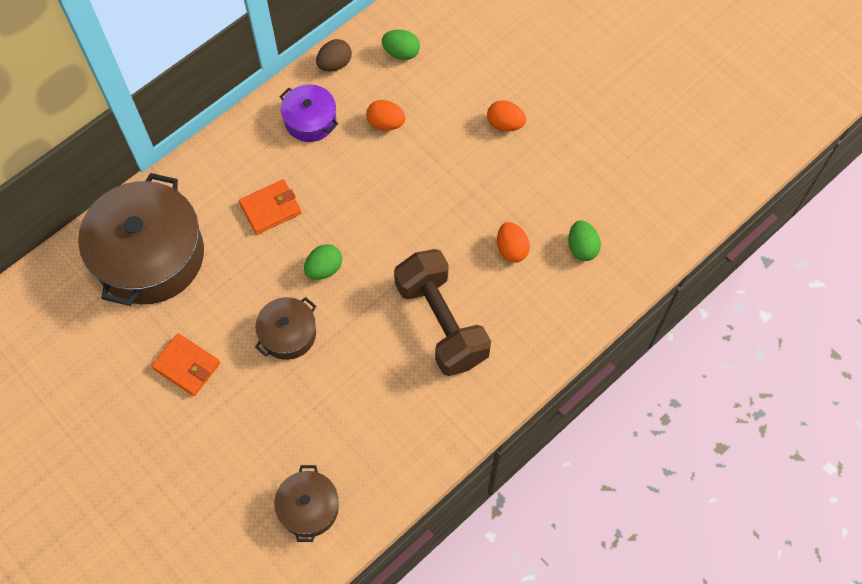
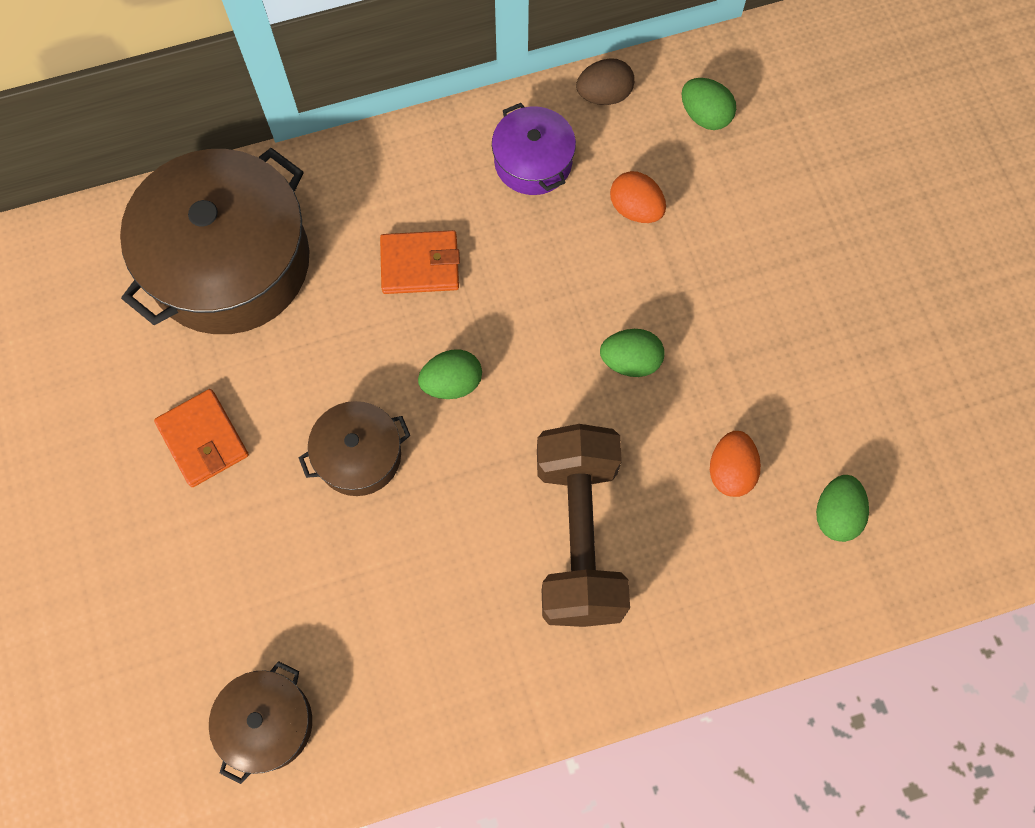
camera: 25 degrees right, 5 degrees up
orange egg [487,100,526,131] -> none
none -> green egg [600,329,664,377]

